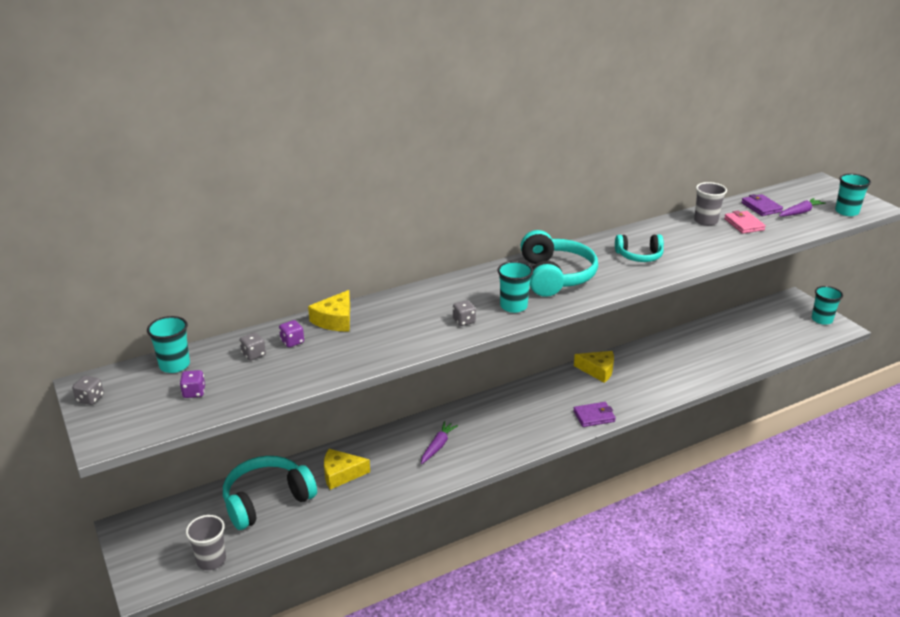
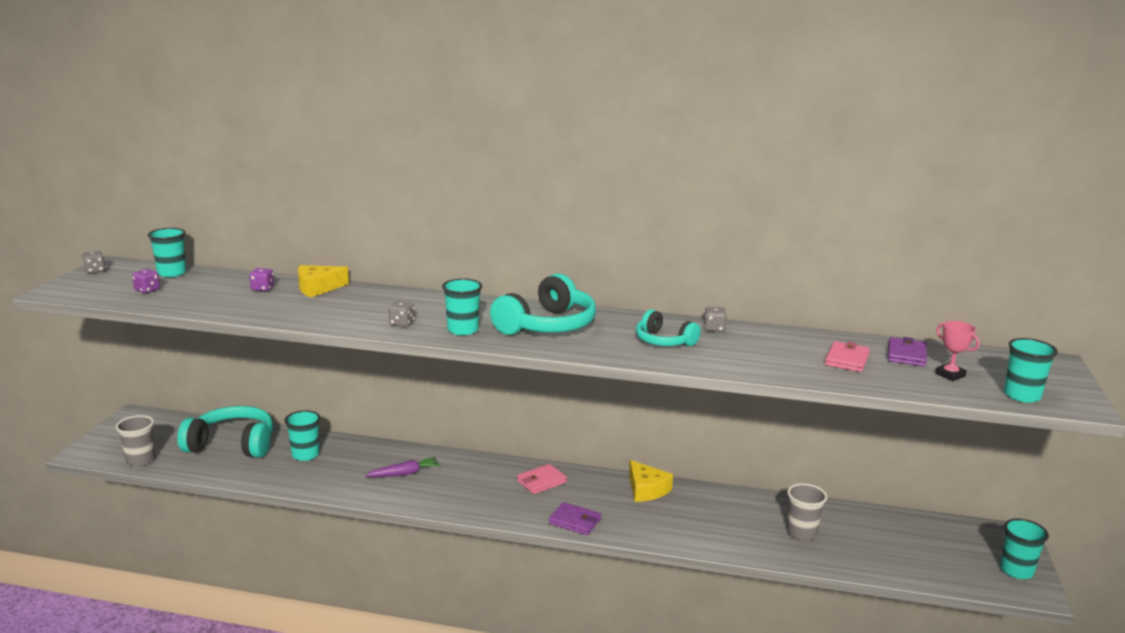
camera: 40 degrees right, 10 degrees down
grey dice [240,332,266,360] -> grey dice moved to [703,307,727,332]
yellow cheese [324,449,370,490] -> turquoise cup [285,410,320,461]
grey cup [694,182,727,226] -> grey cup moved to [787,483,827,541]
purple carrot [779,198,826,217] -> pink trophy [935,321,980,381]
none -> pink wallet [517,464,567,494]

